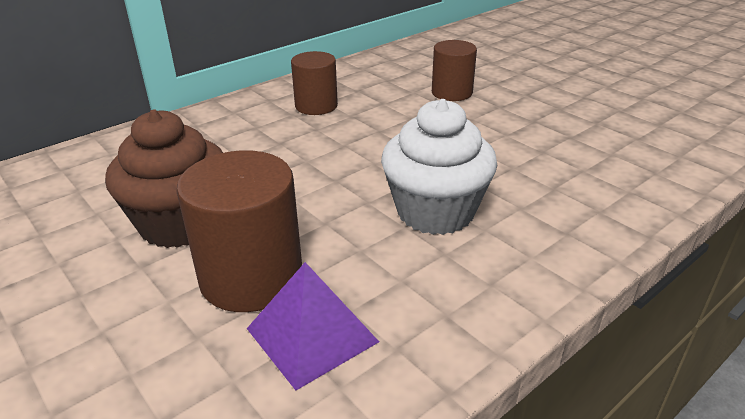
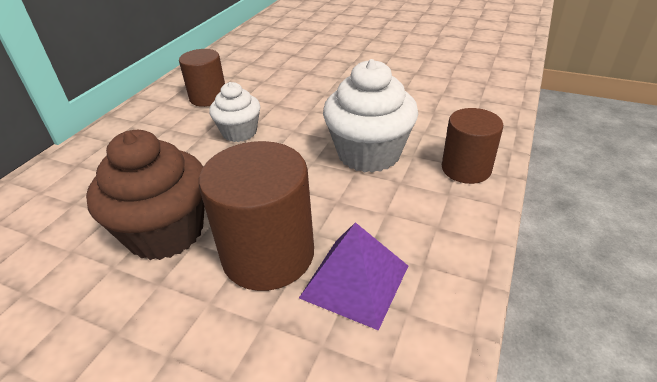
camera: 25 degrees left, 5 degrees up
brown cylinder [432,40,477,101] -> brown cylinder moved to [442,108,503,184]
none -> white cupcake [209,82,260,142]

